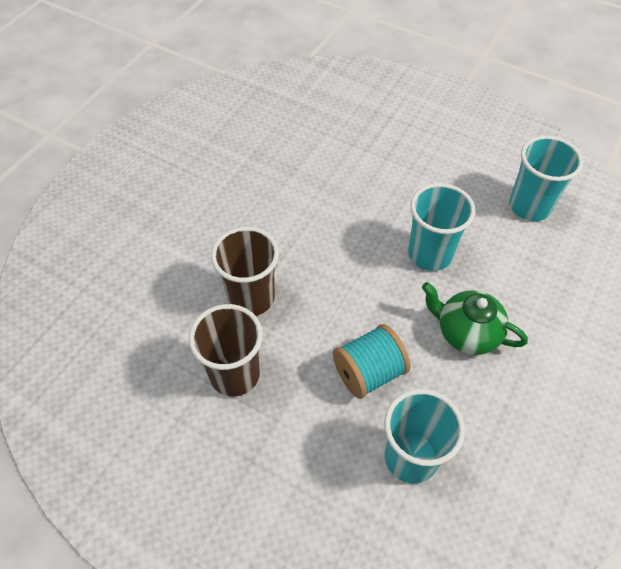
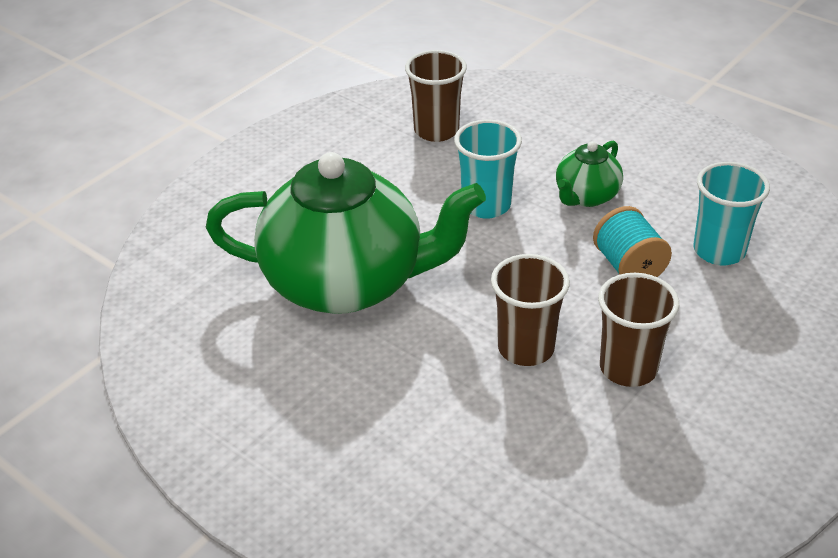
camera: 80 degrees left, 15 degrees down
turquoise cup [509,135,583,221] -> brown cup [405,50,467,142]
none -> green teapot [205,152,486,314]

